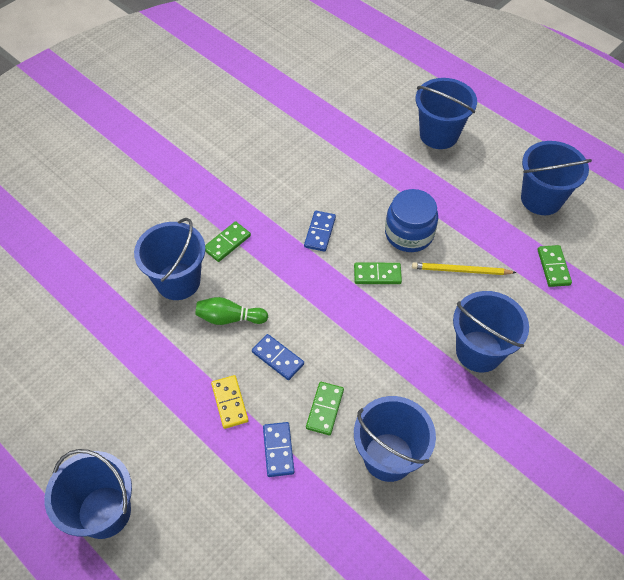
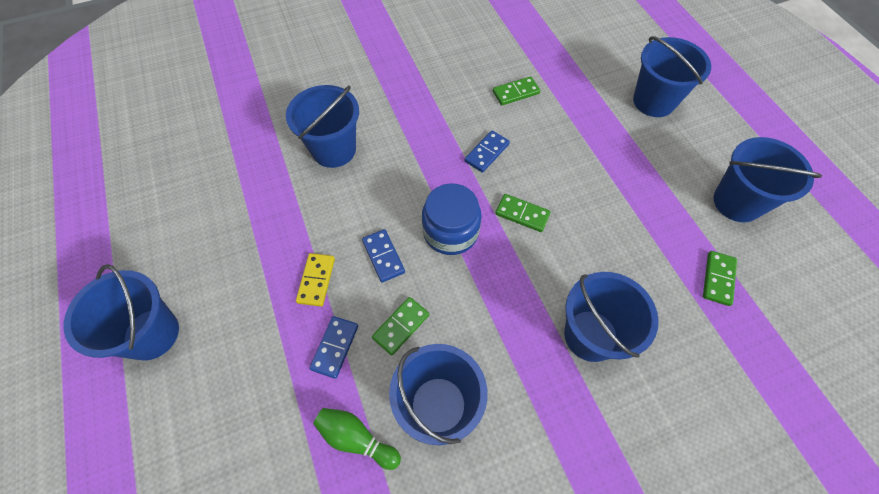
camera: 25 degrees right, 5 degrees up
green bowling pin [195,297,268,325] -> green bowling pin moved to [313,408,401,470]
green domino [205,221,251,262] -> green domino moved to [493,76,540,105]
blue jar [385,189,438,252] -> blue jar moved to [422,183,481,255]
yellow pencil [412,262,516,275] -> none

